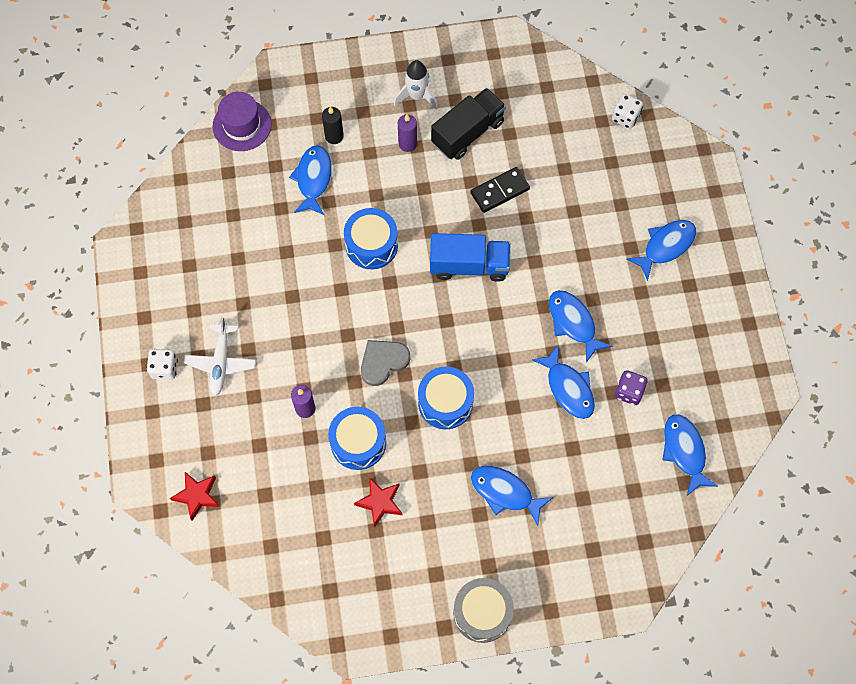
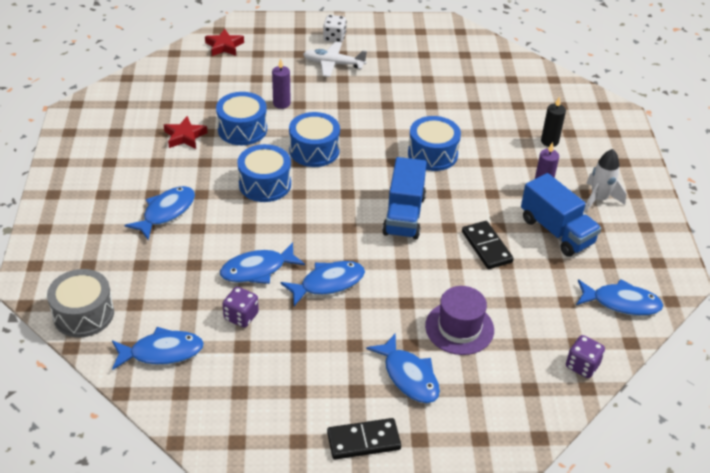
camera: 95 degrees right, 25 degrees down
purple hat [213,92,271,151] -> purple hat moved to [425,286,494,355]
blue fish [289,145,332,215] -> blue fish moved to [576,279,663,316]
grey heart [361,340,410,386] -> blue drum [289,112,340,167]
black truck [431,88,506,160] -> blue truck [521,173,601,257]
grey drum [453,578,514,643] -> grey drum moved to [47,269,114,338]
white dice [612,94,643,129] -> purple dice [566,335,605,378]
none -> black domino [327,418,401,460]

